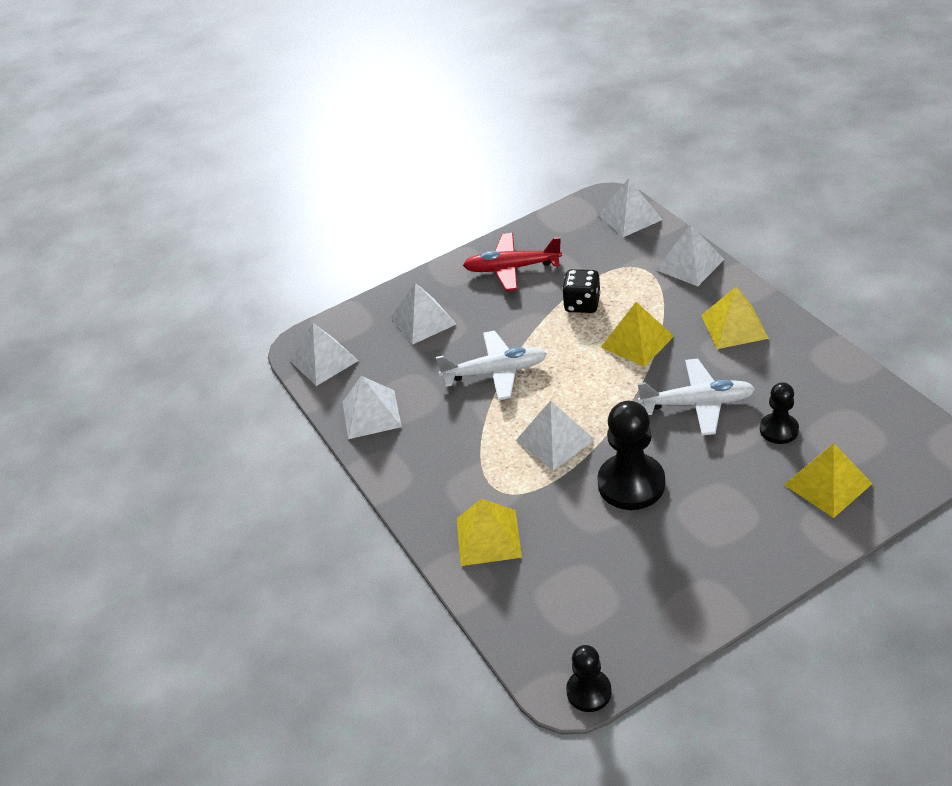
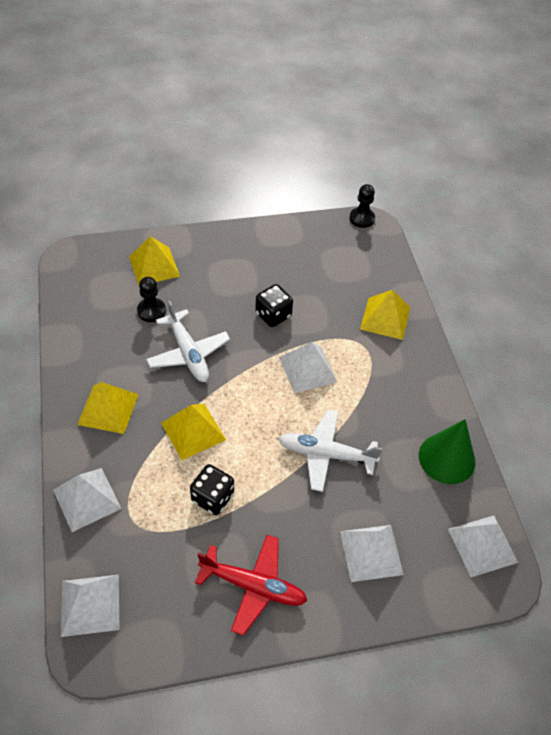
camera: 170 degrees left, 10 degrees up
white pyramid [343,376,402,439] -> green cone [419,419,475,484]
black pawn [597,401,665,510] -> black dice [255,284,293,327]
white plane [637,359,755,435] -> white plane turned 135 degrees counterclockwise [146,301,230,382]

